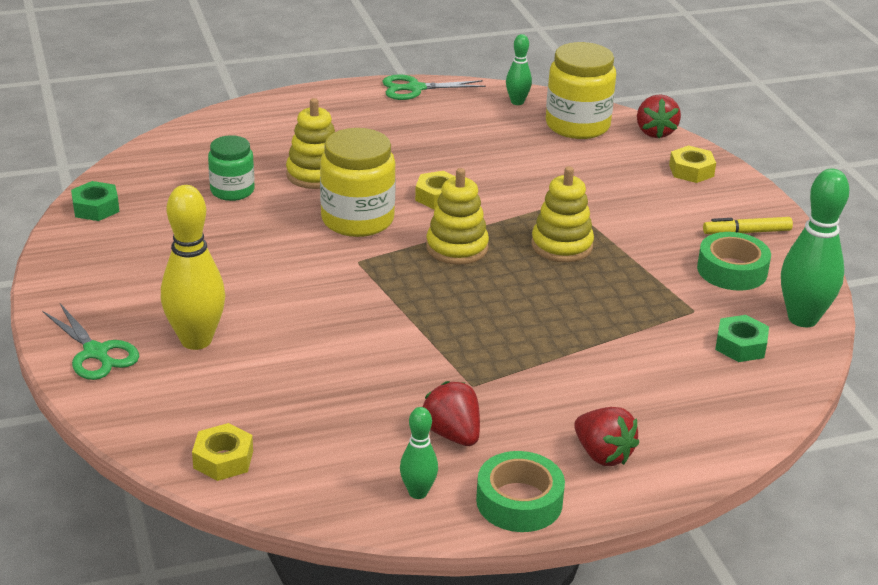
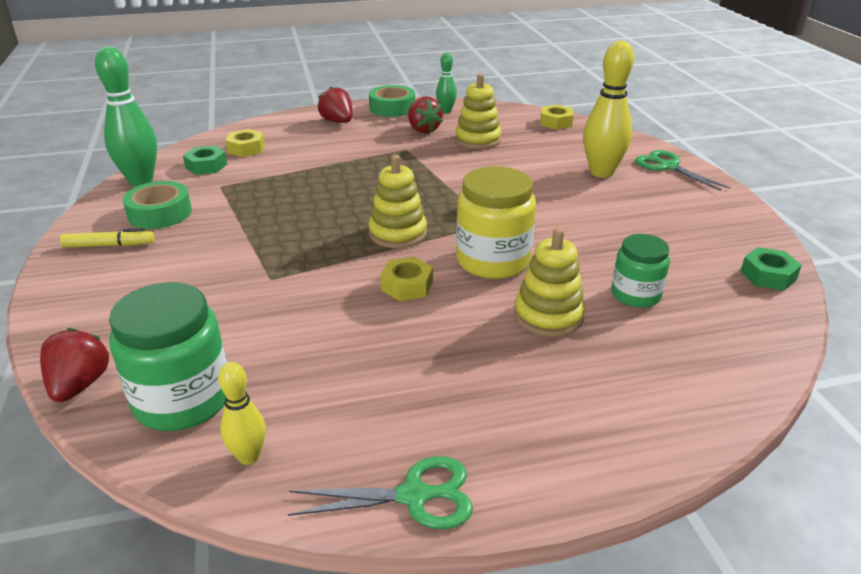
camera: 175 degrees left, 0 degrees up
green bowling pin [506,34,532,105] -> yellow bowling pin [218,362,266,465]
yellow stacking toy [531,166,594,262] -> yellow stacking toy moved to [455,74,501,149]
yellow jar [546,42,616,139] -> green jar [109,282,227,431]
yellow nut [669,145,716,183] -> yellow nut moved to [225,129,265,157]

